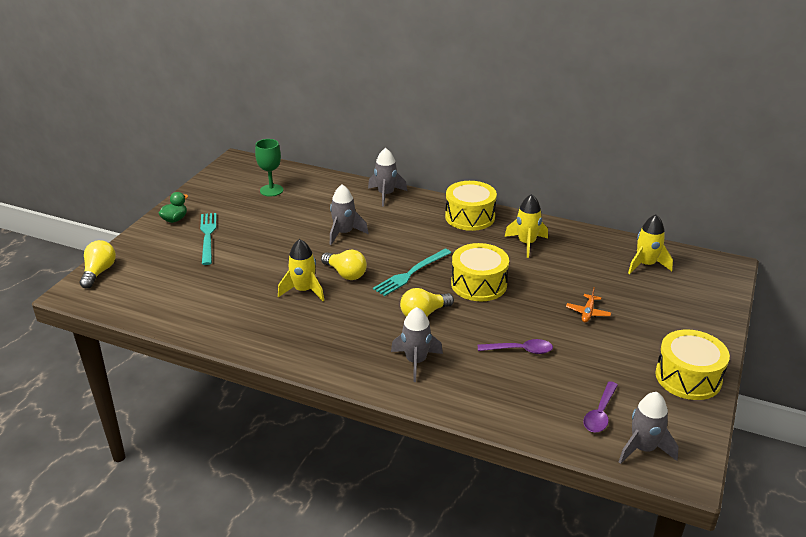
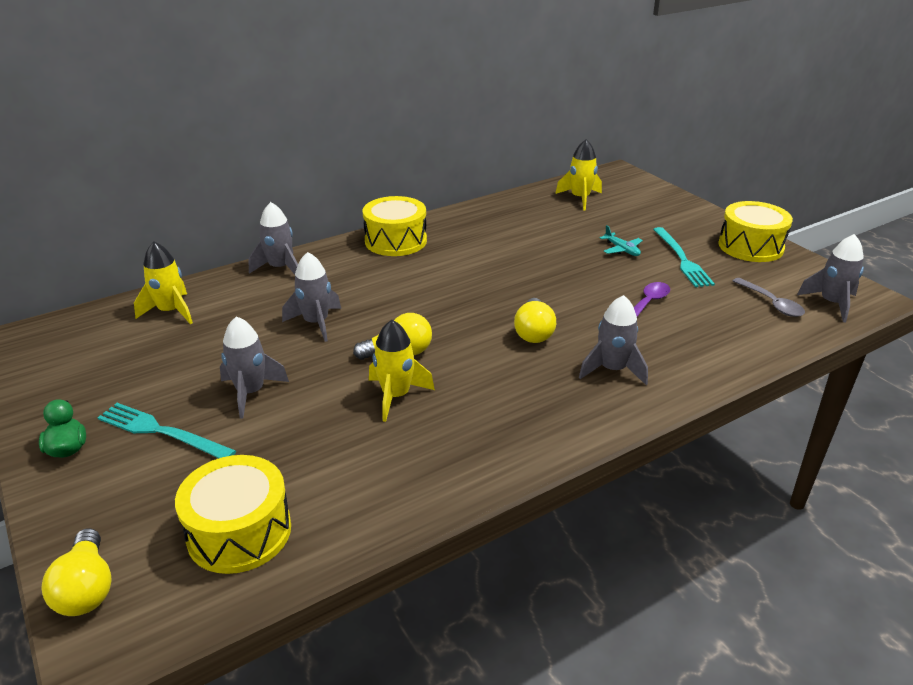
camera: 55 degrees left, 0 degrees up
yellow light bulb [80,240,116,288] -> yellow light bulb turned 150 degrees counterclockwise [41,528,112,616]
green goblet [255,139,283,197] -> none
turquoise fork [373,249,451,296] -> turquoise fork moved to [653,227,715,287]
yellow drum [451,243,509,301] -> yellow drum moved to [175,455,291,574]
yellow rocket [505,194,548,258] -> yellow rocket moved to [134,242,193,324]
orange plane [566,287,611,323] -> turquoise plane [600,225,643,256]
purple spoon [583,381,618,432] -> grey spoon [733,278,805,317]
none -> grey rocket [220,316,289,419]

